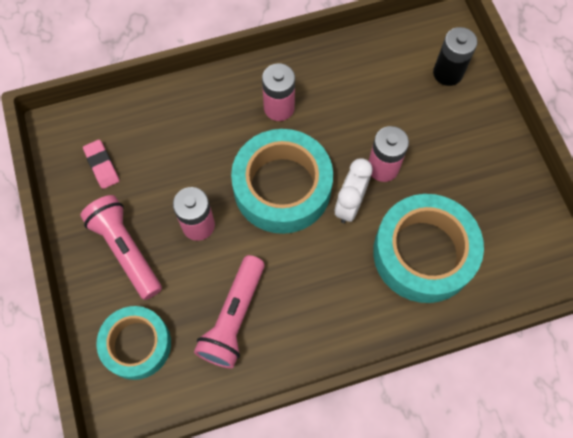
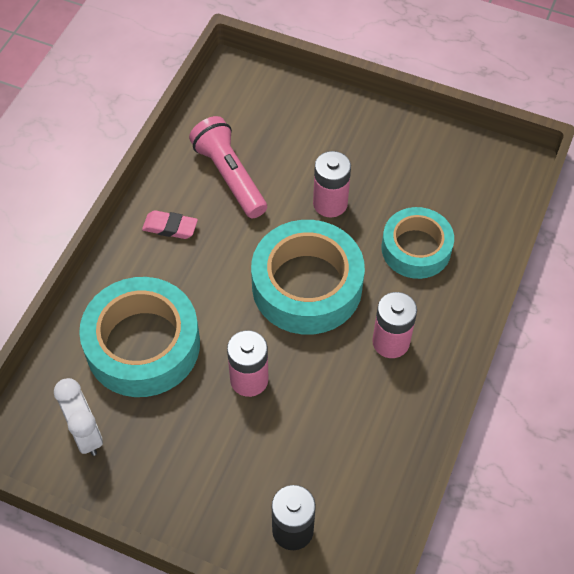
camera: 130 degrees right, 10 degrees down
pink flashlight [80,195,162,300] -> none
pink eraser [83,140,119,189] -> pink eraser moved to [142,210,198,239]
turquoise tape [96,306,171,380] -> turquoise tape moved to [382,207,454,279]
white clock [335,158,372,223] -> white clock moved to [54,378,103,456]

